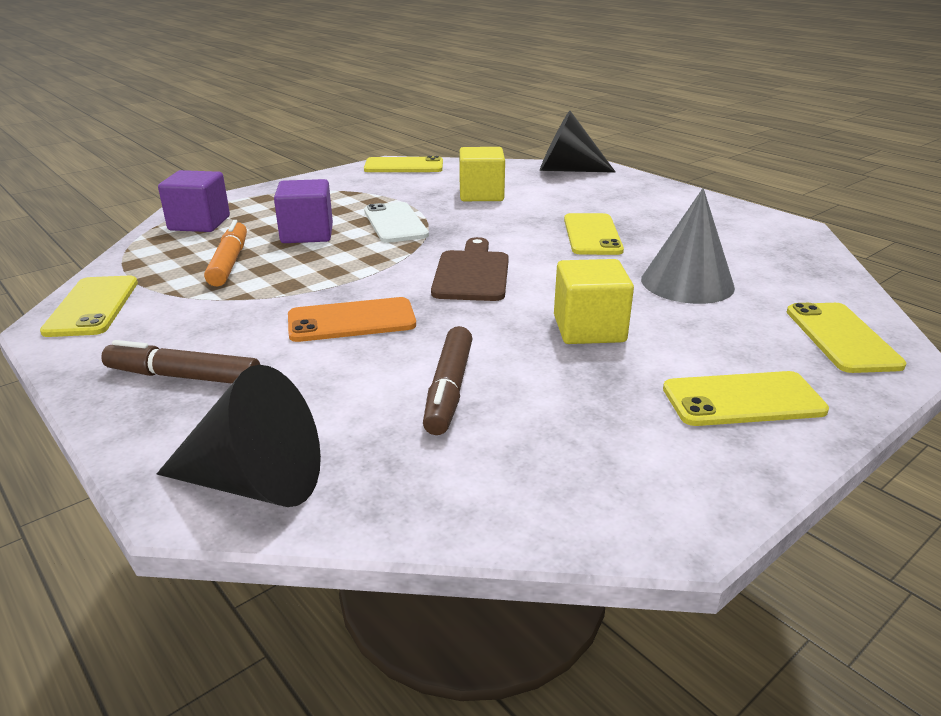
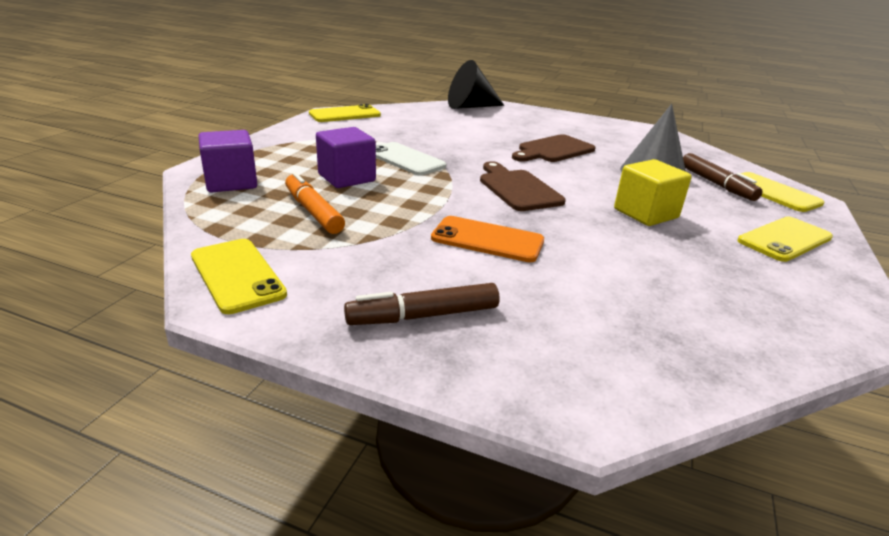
camera: 30 degrees left, 0 degrees up
black cone [157,365,321,507] -> none
orange phone [288,297,416,342] -> orange phone turned 60 degrees clockwise [431,216,544,262]
brown marker [423,326,473,435] -> brown marker moved to [683,153,763,201]
yellow cube [459,147,505,201] -> none
yellow phone [564,213,624,255] -> brown cutting board [512,134,596,162]

